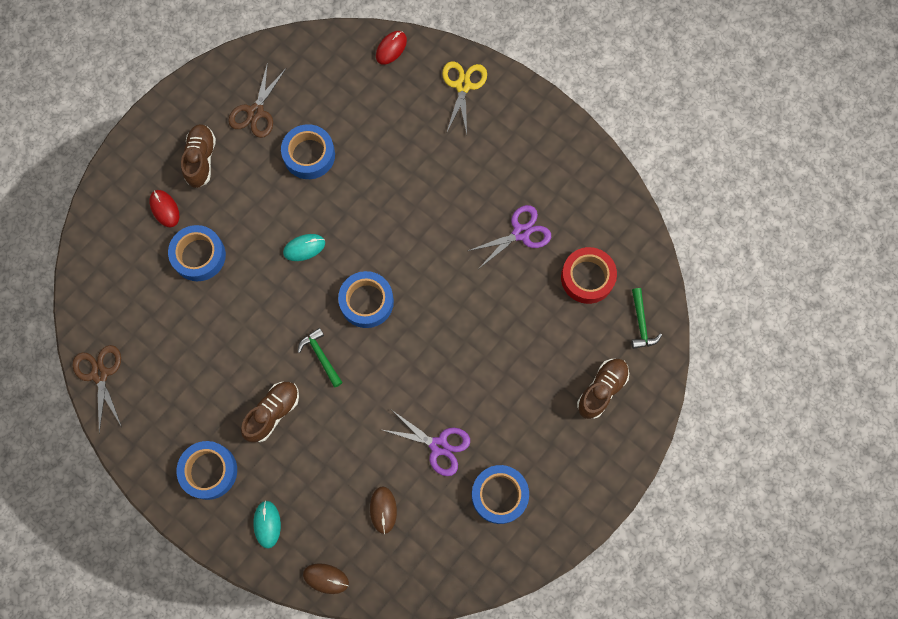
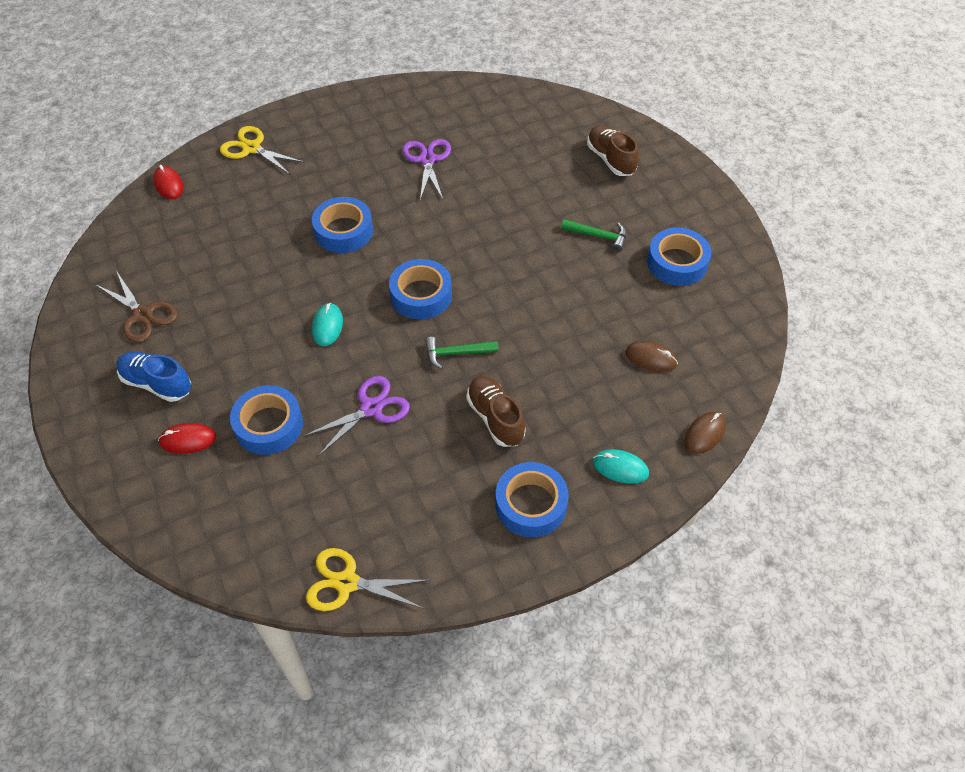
camera: 65 degrees left, 20 degrees down
brown scissors [72,345,122,433] -> yellow scissors [306,548,429,611]
brown shoe [181,124,216,188] -> blue shoe [117,351,191,402]
blue tape [281,124,335,179] -> blue tape moved to [312,197,373,253]
purple scissors [383,410,470,476] -> purple scissors moved to [304,376,410,456]
red tape [561,247,617,304] -> none
green hammer [631,288,662,349] -> green hammer moved to [561,219,627,252]

